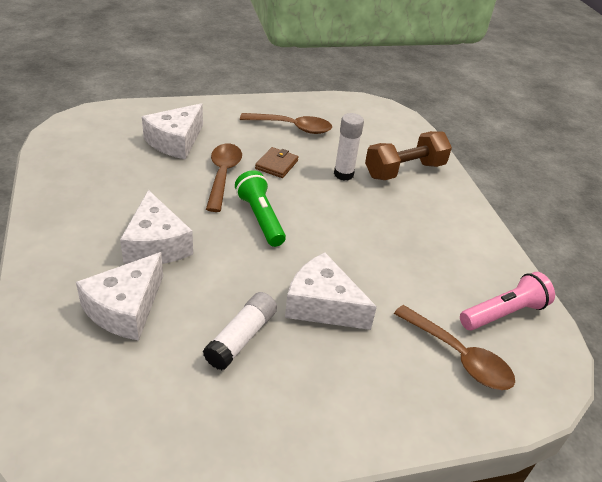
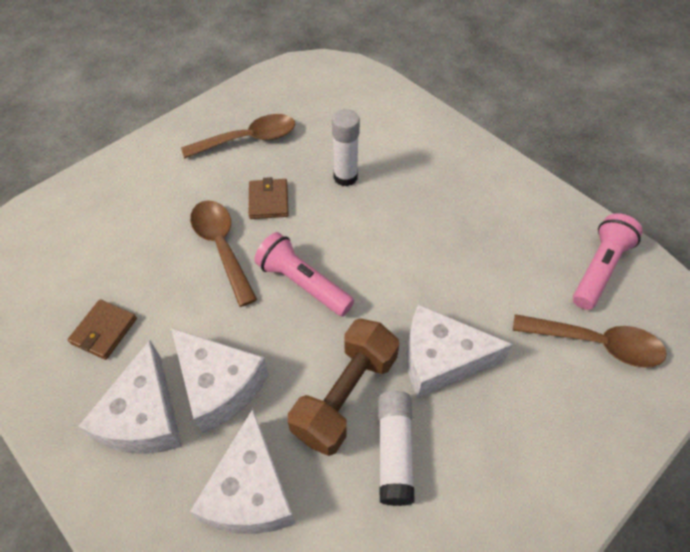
camera: 25 degrees left, 15 degrees up
white cheese [142,103,203,159] -> white cheese moved to [78,340,182,454]
green flashlight [235,170,286,247] -> pink flashlight [254,232,354,316]
brown dumbbell [365,131,452,180] -> brown dumbbell moved to [288,319,399,456]
none -> brown wallet [68,299,137,360]

